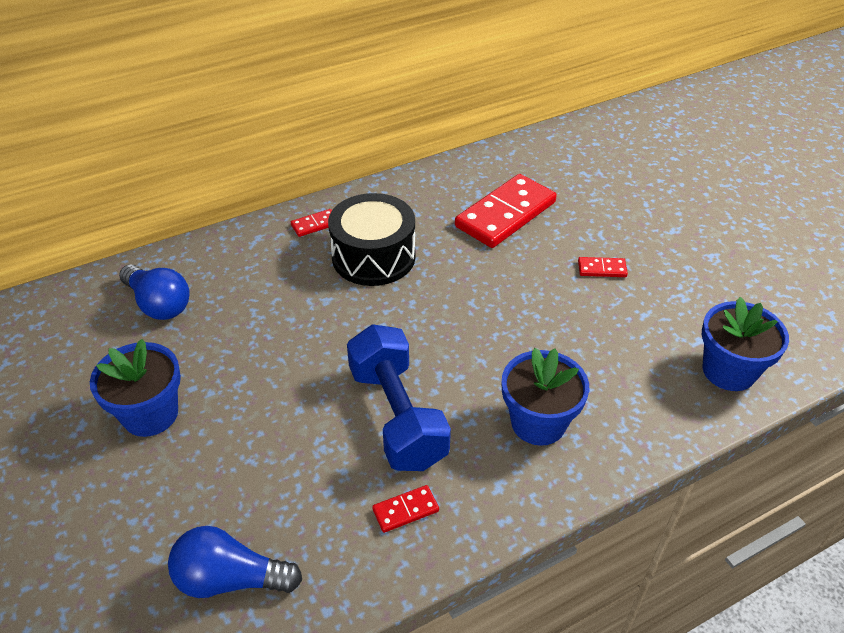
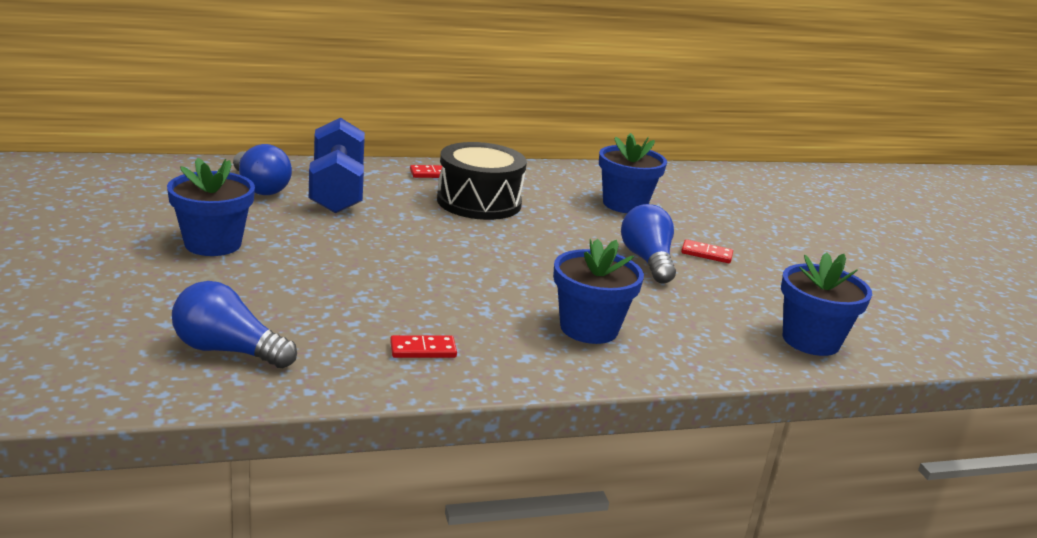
camera: 10 degrees right, 20 degrees down
blue dumbbell [347,324,451,471] -> blue dumbbell moved to [309,118,365,213]
red domino [455,174,557,248] -> blue flower pot [599,133,667,213]
none -> blue light bulb [621,204,676,284]

